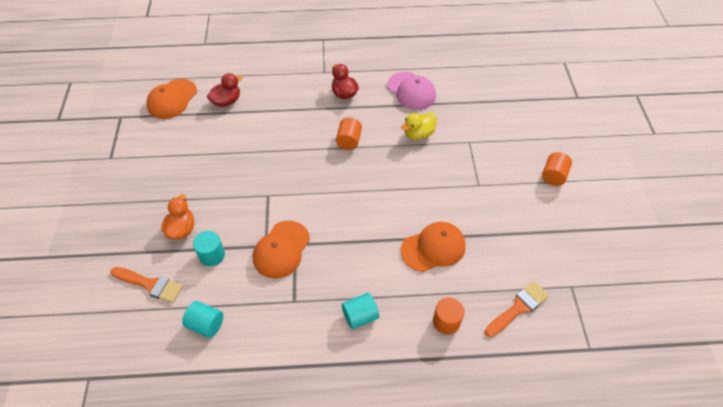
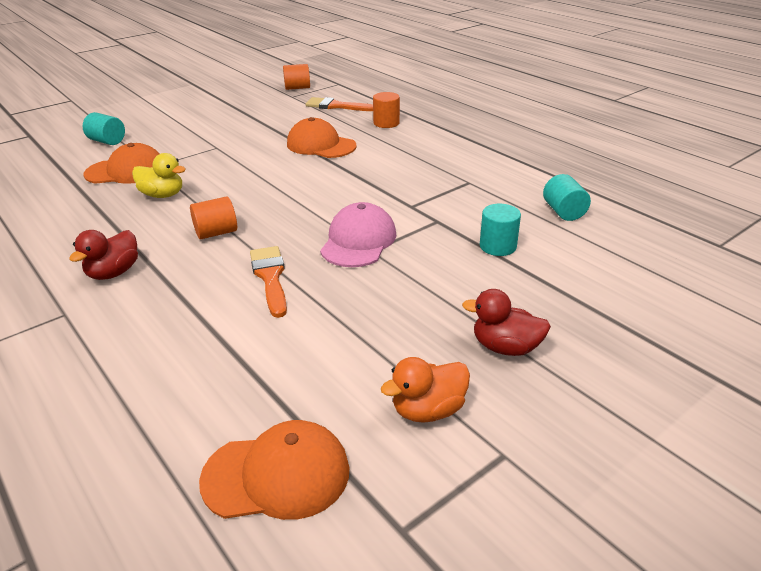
camera: 125 degrees left, 20 degrees down
orange brush [110,267,183,303] -> orange brush moved to [250,246,287,318]
orange duck [161,194,194,239] -> orange duck moved to [381,357,470,423]
red duck [207,73,242,107] -> red duck moved to [462,289,551,356]
orange cap [253,221,310,279] -> orange cap moved to [83,143,159,184]
turquoise cylinder [342,293,379,329] -> turquoise cylinder moved to [83,112,125,145]
pink cap [387,72,436,110] -> pink cap moved to [320,202,396,267]
orange cylinder [542,152,572,186] -> orange cylinder moved to [283,64,310,90]

